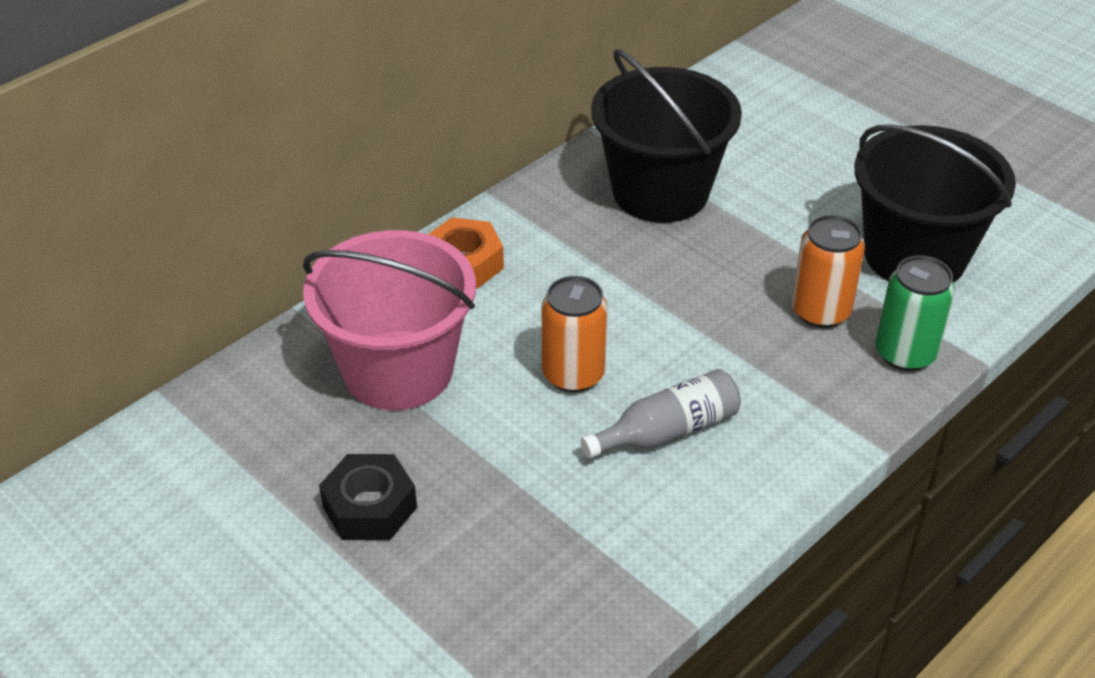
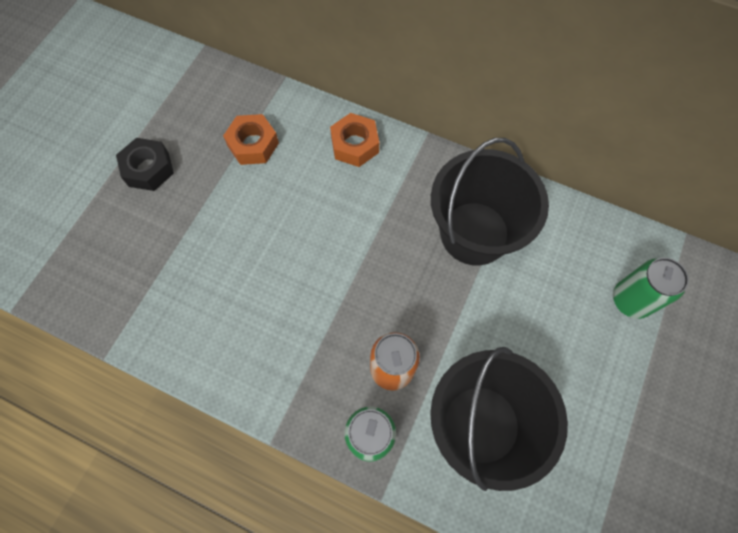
camera: 70 degrees right, 25 degrees up
pink bucket [303,230,476,410] -> orange nut [223,114,279,165]
orange can [542,276,608,393] -> none
grey bottle [581,369,741,458] -> none
none -> green can [613,258,689,319]

